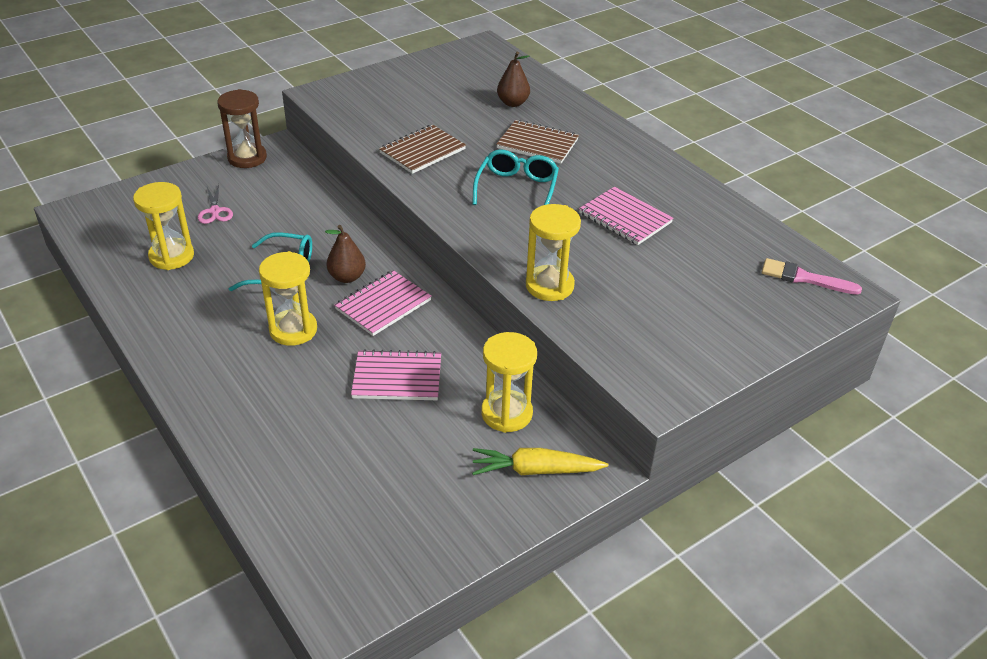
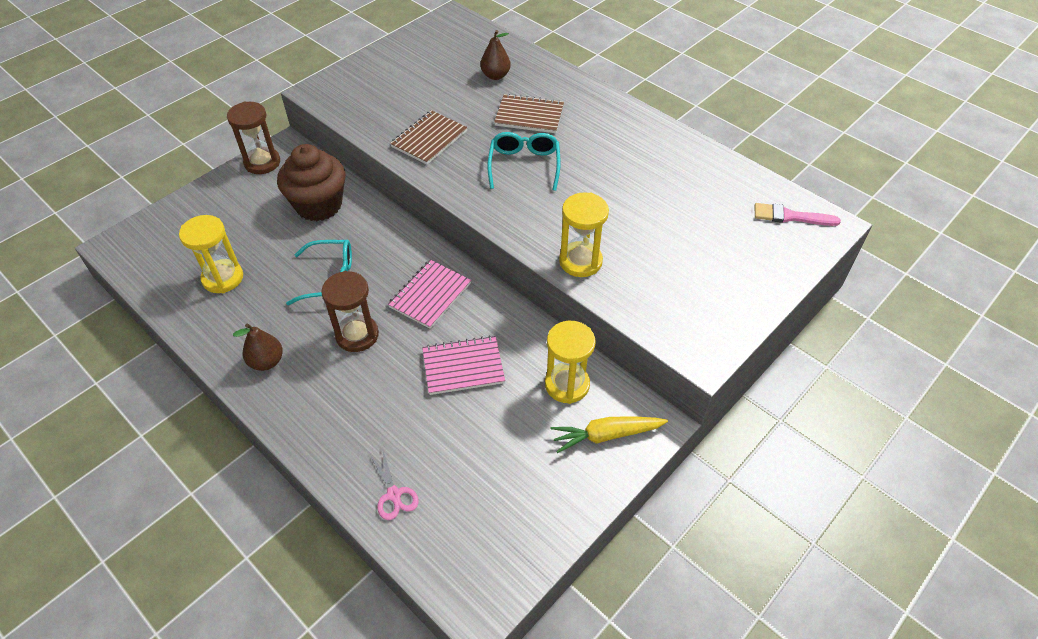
camera: 10 degrees left, 10 degrees up
pink scissors [198,184,233,224] -> pink scissors moved to [369,448,419,520]
yellow hourglass [259,251,317,346] -> brown hourglass [321,271,379,352]
brown pear [325,225,366,283] -> brown pear moved to [233,324,283,371]
pink notebook [579,187,673,245] -> none
none -> brown cupcake [277,144,345,221]

